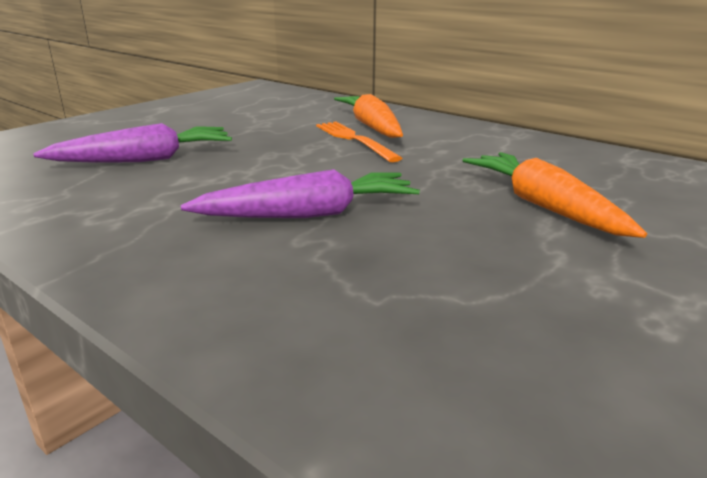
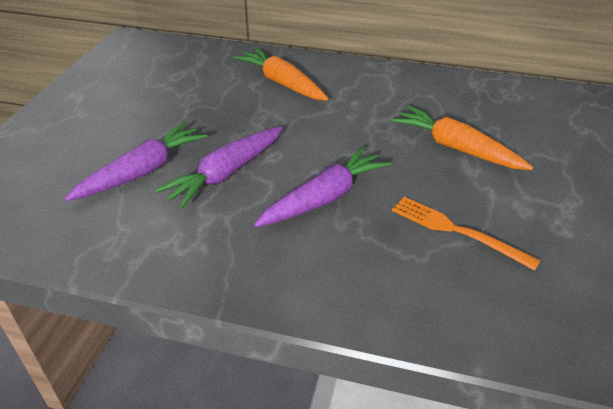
camera: 25 degrees left, 15 degrees up
orange fork [316,122,402,162] -> orange fork moved to [392,197,541,271]
none -> purple carrot [155,127,283,209]

